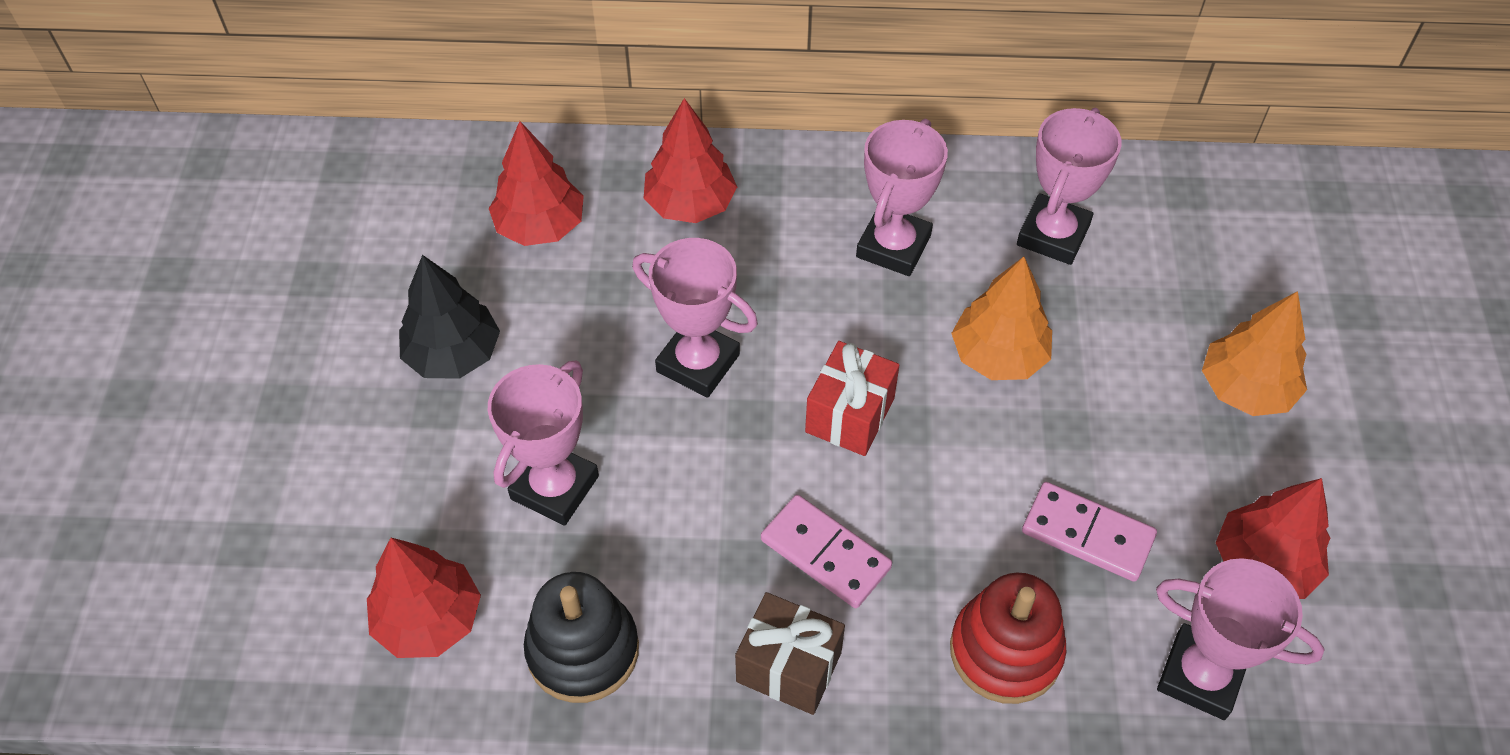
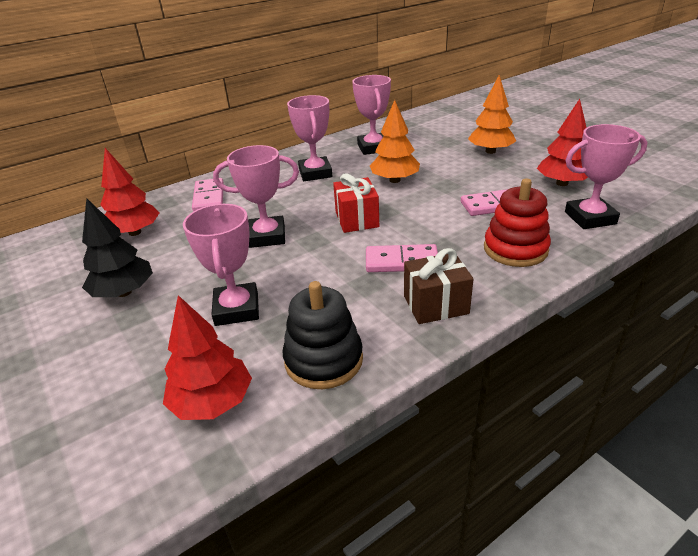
camera: 35 degrees left, 20 degrees down
red tree [643,98,737,223] -> pink domino [192,178,224,212]

